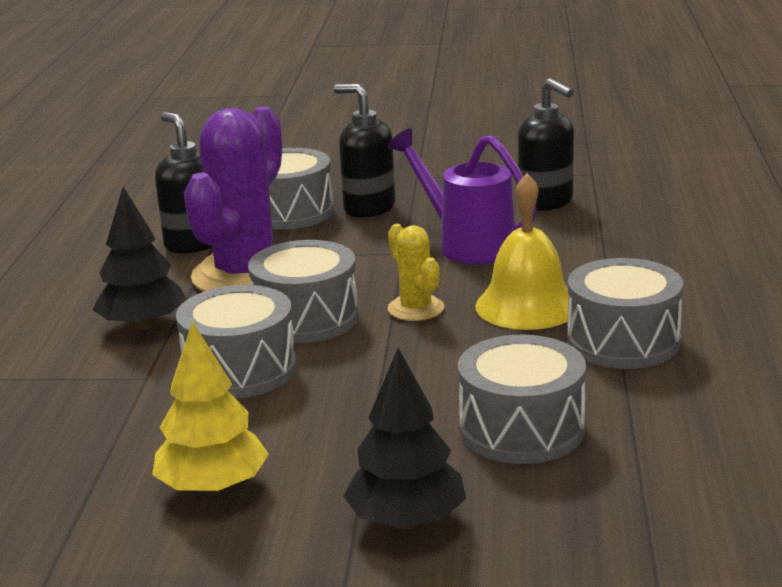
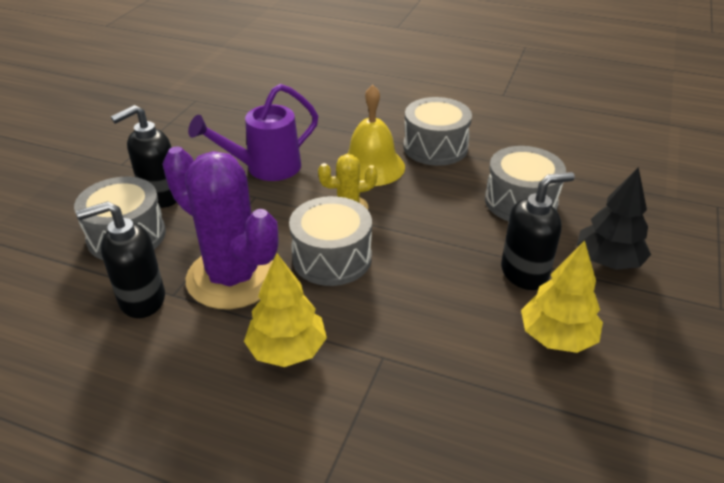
camera: 75 degrees left, 15 degrees up
black tree [92,187,186,330] -> yellow tree [244,253,327,367]
grey drum [176,285,297,398] -> none
black soap dispenser [518,78,574,211] -> black soap dispenser moved to [501,172,575,290]

